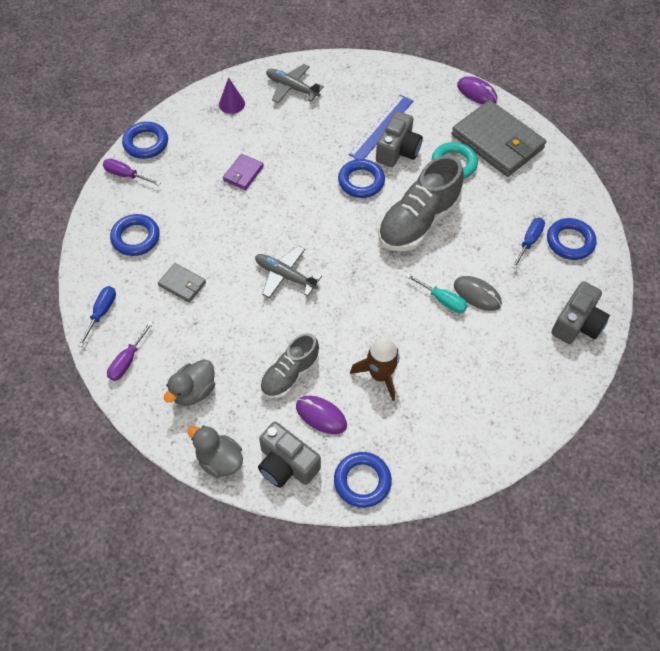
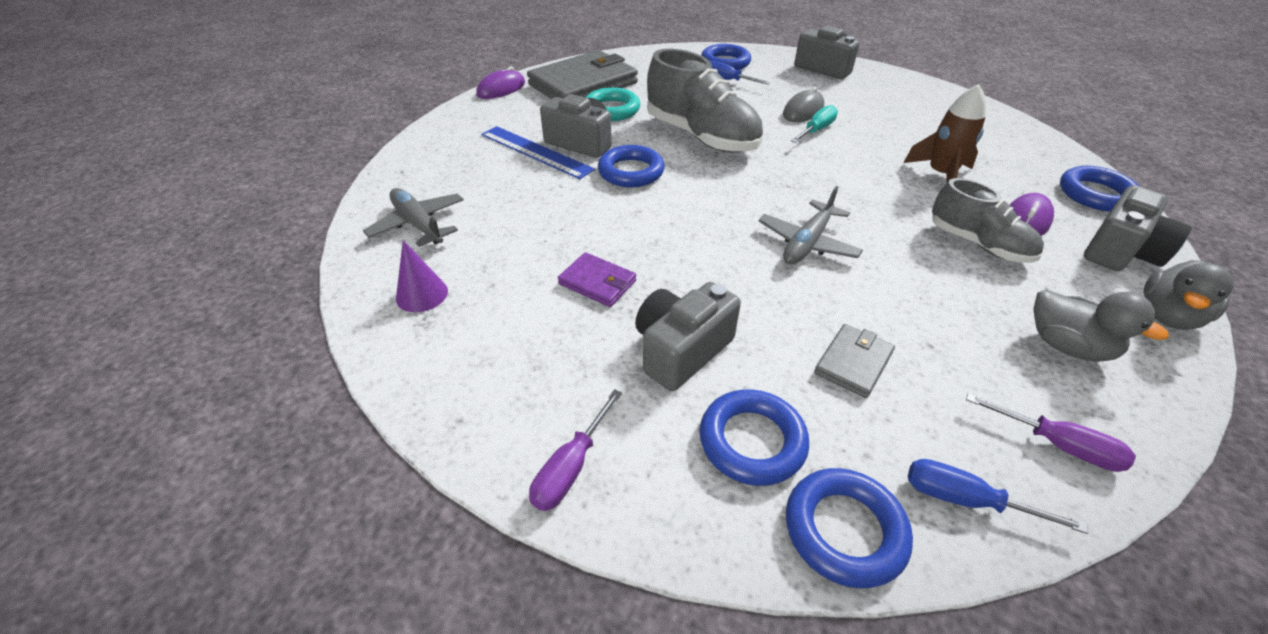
camera: 85 degrees left, 15 degrees down
blue ring [122,122,168,159] -> blue ring moved to [786,468,913,588]
grey plane [266,64,324,103] -> grey plane turned 105 degrees clockwise [363,188,464,247]
none -> grey camera [635,282,741,391]

